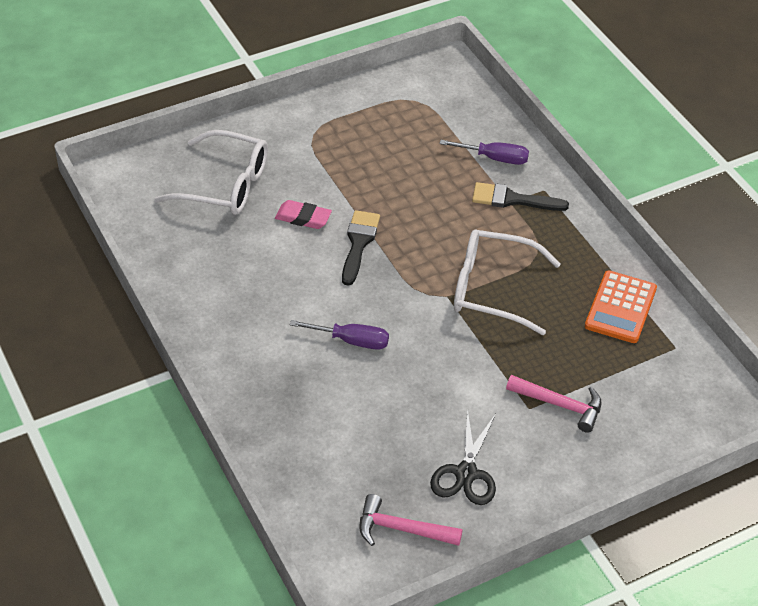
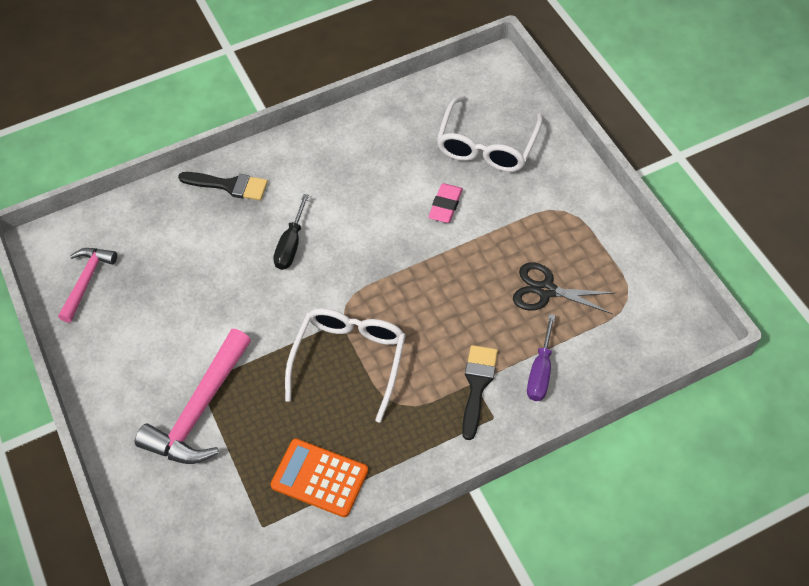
camera: 95 degrees right, 10 degrees up
purple screwdriver [290,320,389,350] -> black screwdriver [273,194,309,270]
black brush [342,210,380,286] -> black brush moved to [178,172,268,200]
black scissors [430,409,496,505] -> black scissors moved to [513,262,615,314]
pink hammer [506,375,601,433] -> pink hammer [135,329,251,464], size x1.63

